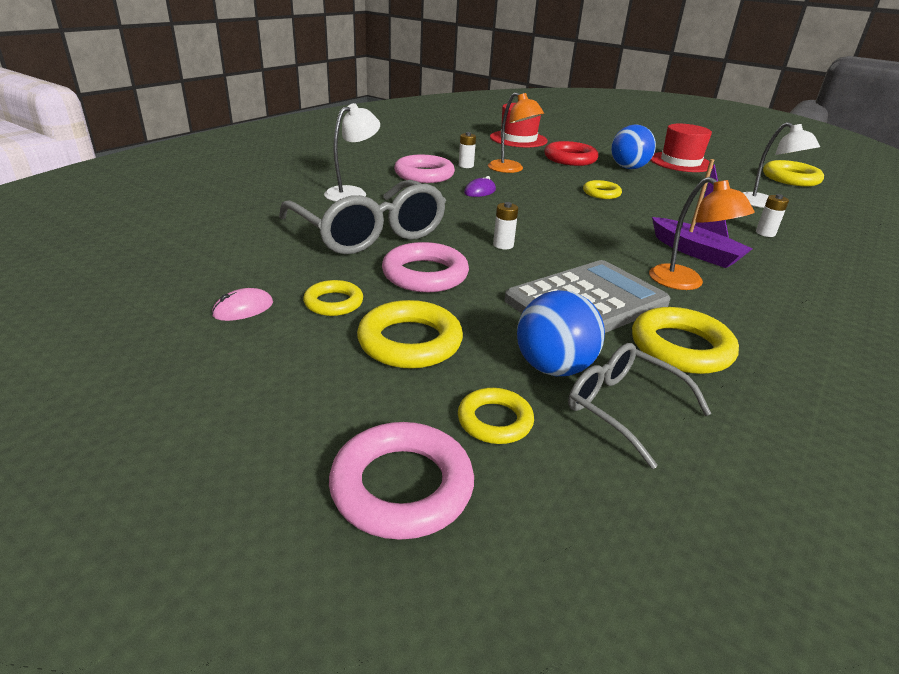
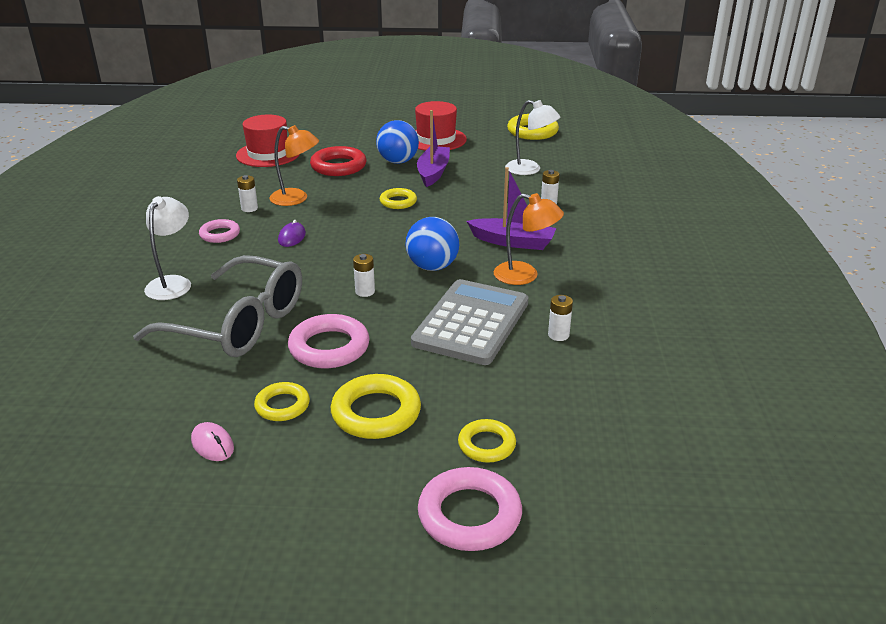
camera: 30 degrees left, 0 degrees up
pink mouse [212,288,273,321] -> pink mouse turned 60 degrees counterclockwise [191,422,234,461]
pink ring [394,155,455,183] -> pink ring [199,219,240,243], size x0.62
blue ball [517,290,605,376] -> blue ball moved to [406,217,459,271]
grey glasses [568,343,712,469] -> none
yellow ring [632,307,739,374] -> white battery [548,295,573,341]
none -> purple boat [417,110,450,187]

